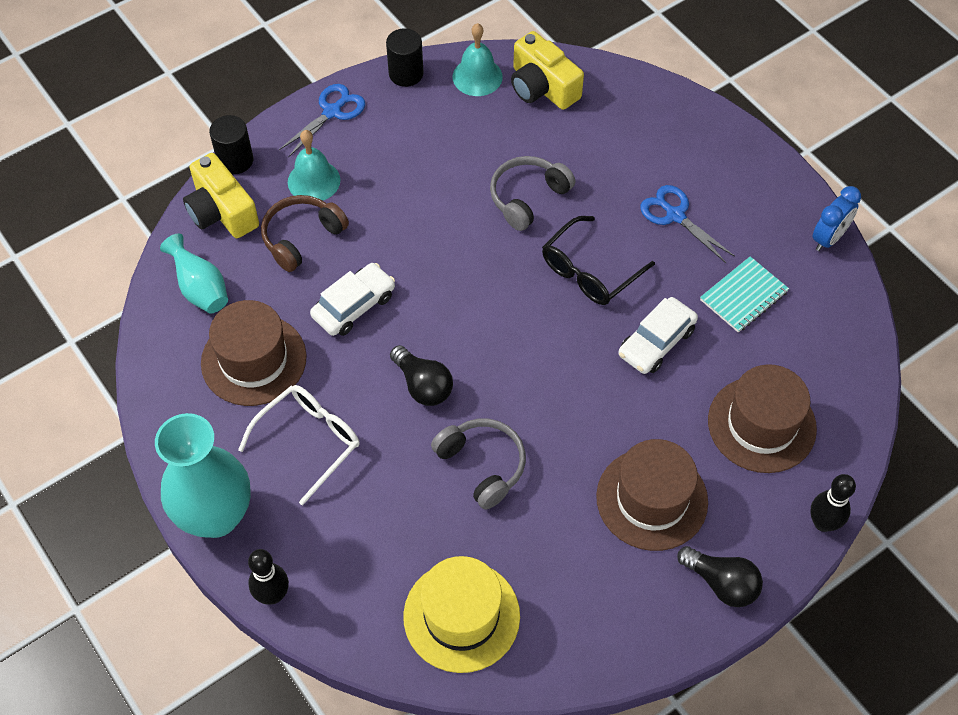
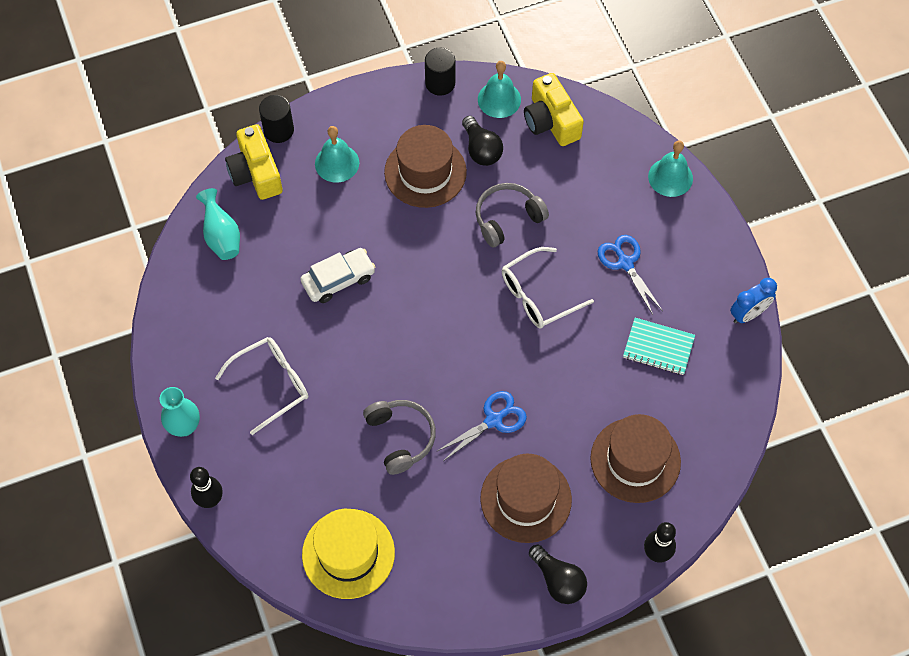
camera: 15 degrees right, 5 degrees up
turquoise vase [155,413,251,538] -> turquoise vase [160,387,200,437], size x0.55
brown hat [201,300,307,406] -> brown hat moved to [384,125,467,208]
brown headphones [261,195,349,272] -> none
blue scissors [279,84,365,158] -> blue scissors moved to [436,391,527,460]
black light bulb [390,345,453,406] -> black light bulb moved to [462,116,503,166]
black glasses [542,216,655,305] -> white glasses [502,247,594,328]
white car [618,297,698,374] -> none
turquoise notebook [700,256,789,333] -> turquoise notebook turned 45 degrees clockwise [623,318,695,375]
none -> turquoise bell [648,140,693,197]

